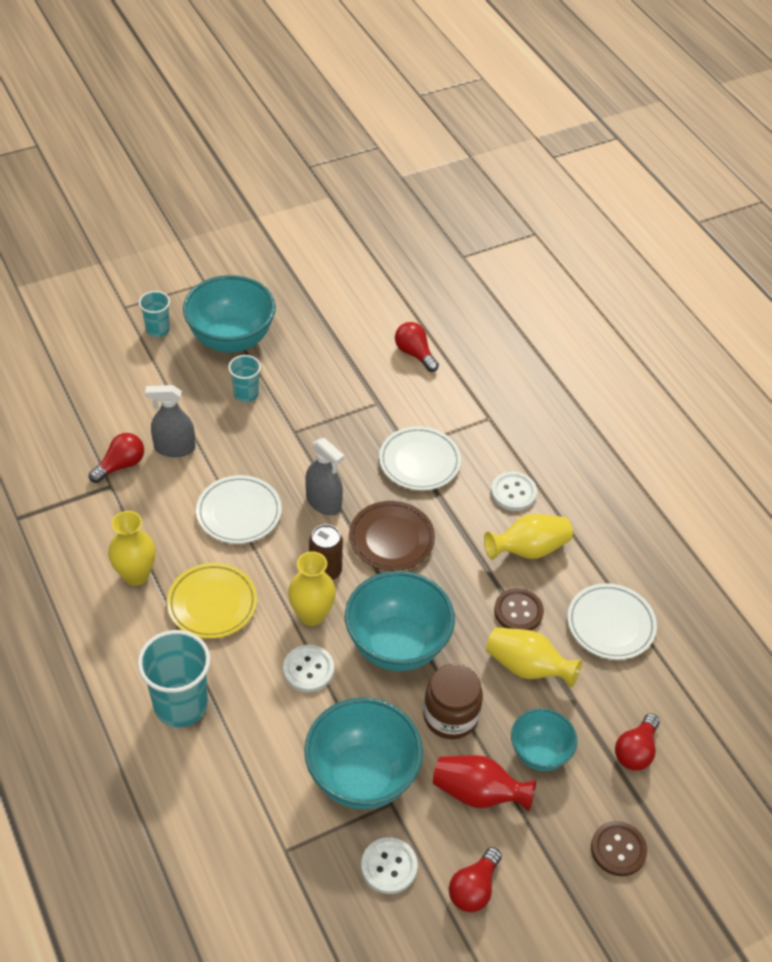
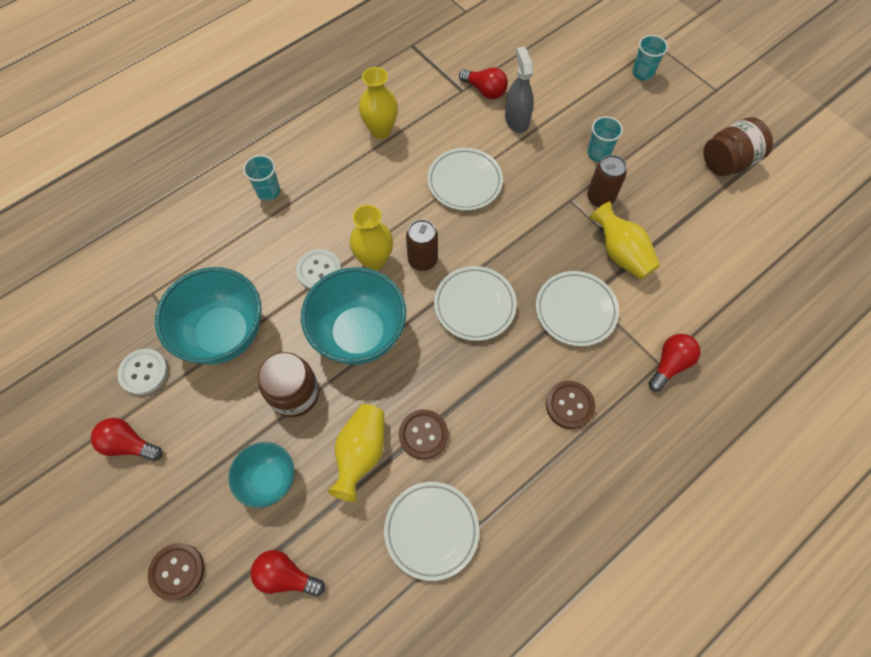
camera: 80 degrees right, 15 degrees up
turquoise cup [138,630,210,727] -> turquoise cup [243,155,280,201], size x0.55
yellow plate [167,563,257,639] -> none
turquoise bowl [183,275,276,353] -> none
grey spray bottle [305,438,344,516] -> none
brown plate [349,501,435,571] -> white plate [434,266,517,341]
red light bulb [395,322,439,372] -> red light bulb moved to [649,334,700,391]
red vase [433,755,536,812] -> none
yellow vase [484,514,573,559] -> yellow vase moved to [590,201,660,280]
white button [491,472,537,511] -> brown button [546,381,596,429]
none -> brown can [587,155,627,207]
none -> brown jar [704,117,773,176]

